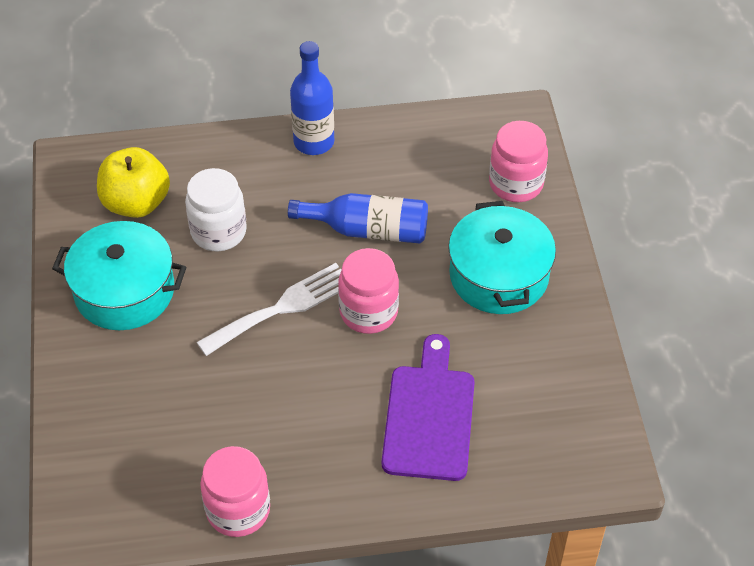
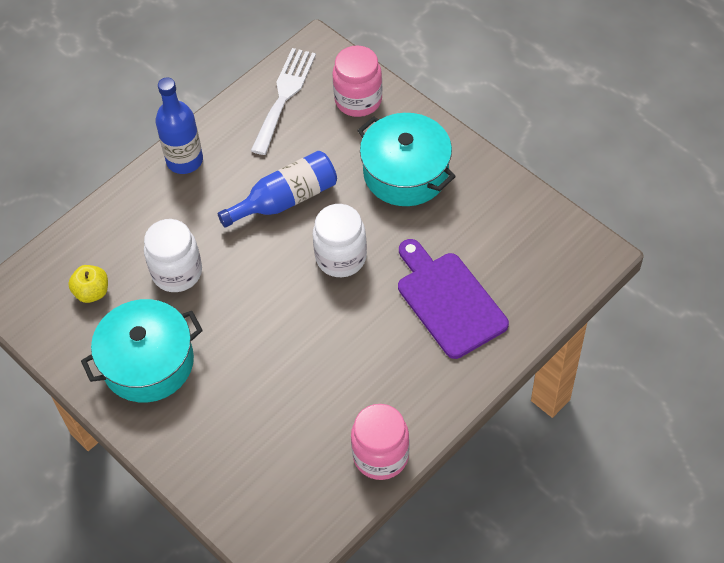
camera: 35 degrees left, 5 degrees up
yellow apple [97,147,170,218] -> yellow apple [68,265,108,303], size x0.58
white fork [196,263,342,356] -> white fork moved to [251,48,316,155]
pink jar [338,248,399,334] -> white jar [313,204,367,277]

